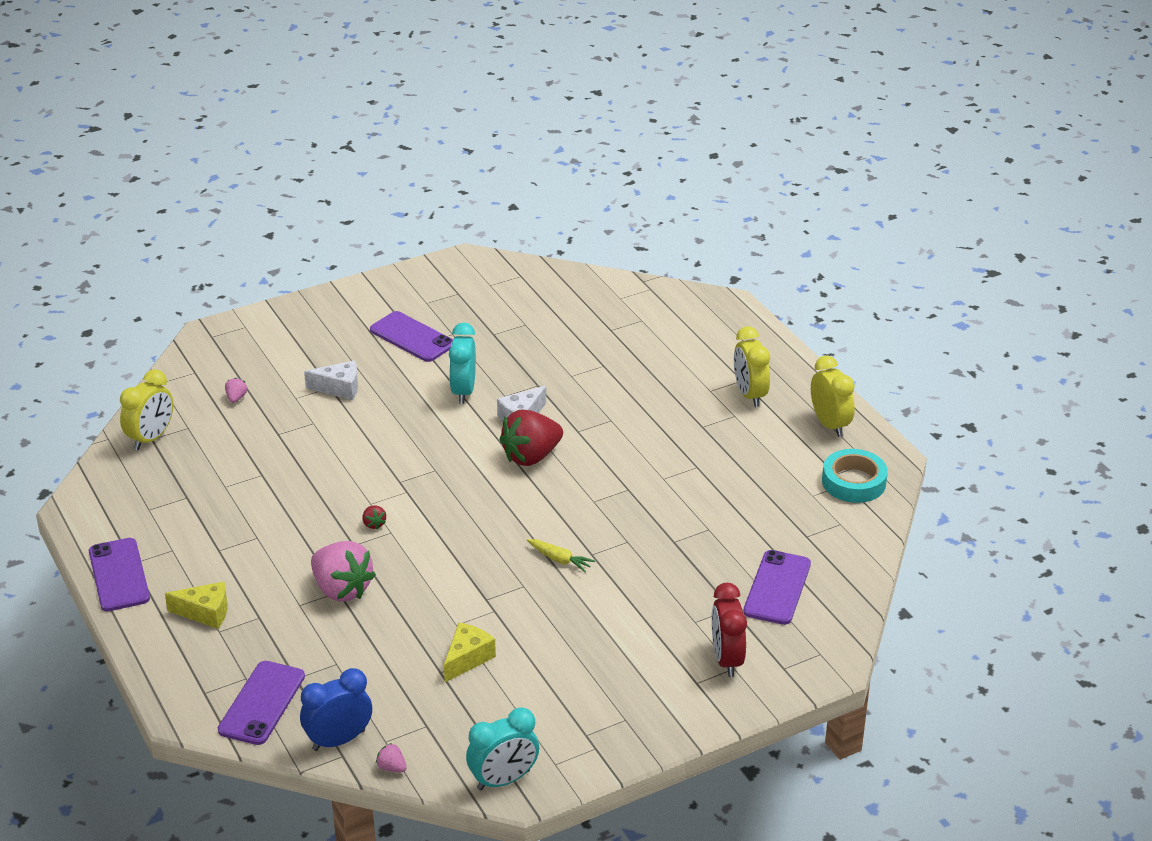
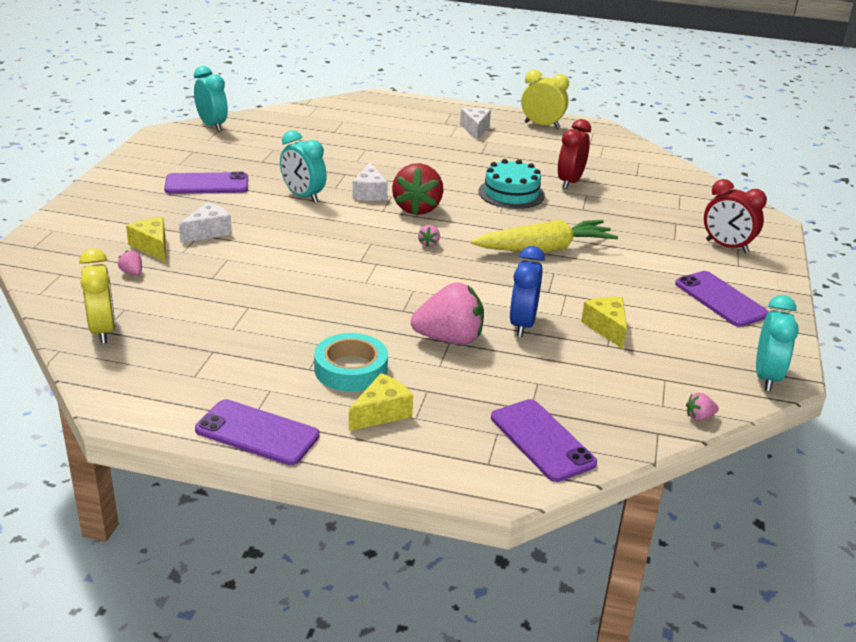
camera: 50 degrees left, 5 degrees down
blue clock [300,668,372,751] -> blue clock moved to [509,246,545,337]
red strawberry [363,505,386,529] -> none
yellow carrot [527,539,595,572] -> yellow carrot [471,220,618,252], size x2.20
yellow clock [734,326,770,407] -> white cheese [460,108,491,140]
purple phone [743,550,811,625] -> purple phone moved to [675,271,769,327]
turquoise tape [822,449,888,503] -> turquoise tape moved to [314,333,388,392]
none -> yellow cheese [126,217,166,262]
none -> turquoise clock [194,66,228,132]
none -> pink strawberry [418,225,440,247]
none -> turquoise cake [479,159,545,209]
none -> red clock [558,119,591,189]

